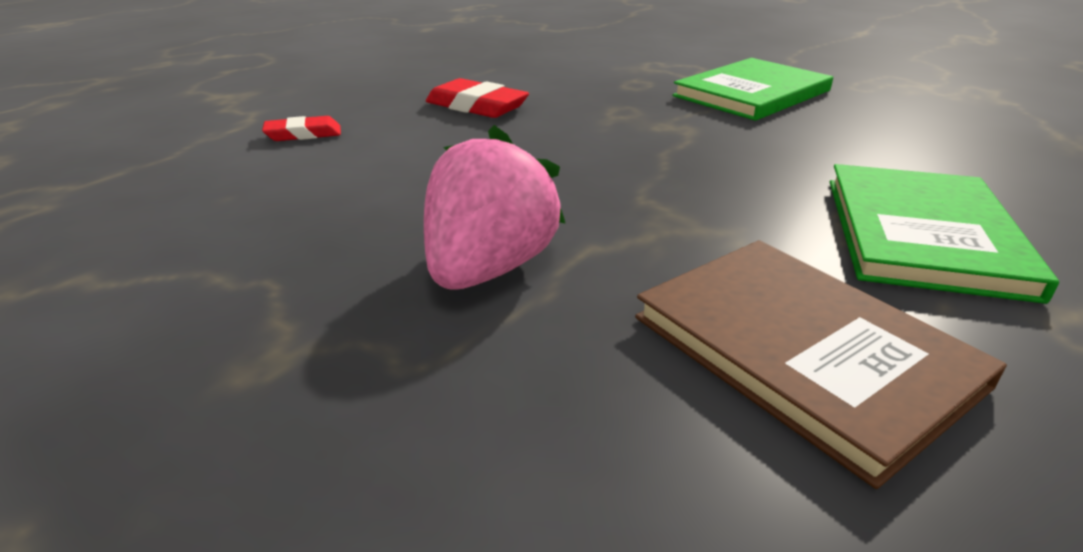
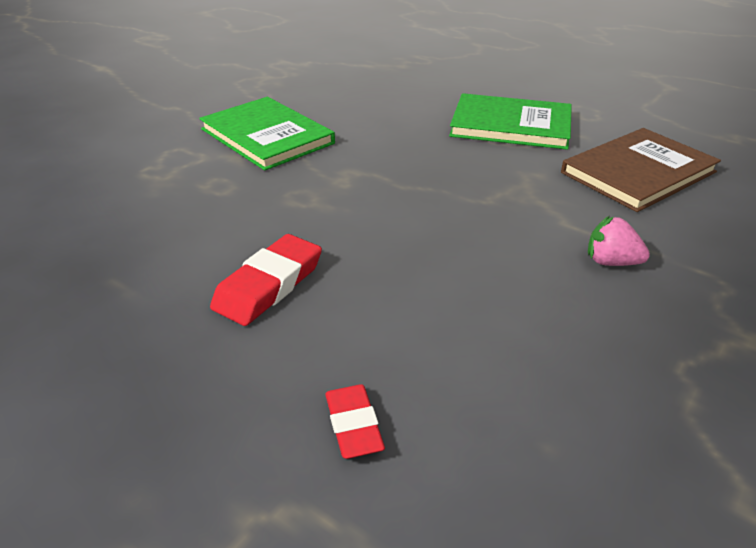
camera: 90 degrees left, 5 degrees up
pink strawberry [424,125,566,290] -> pink strawberry [588,216,650,266], size x0.54

